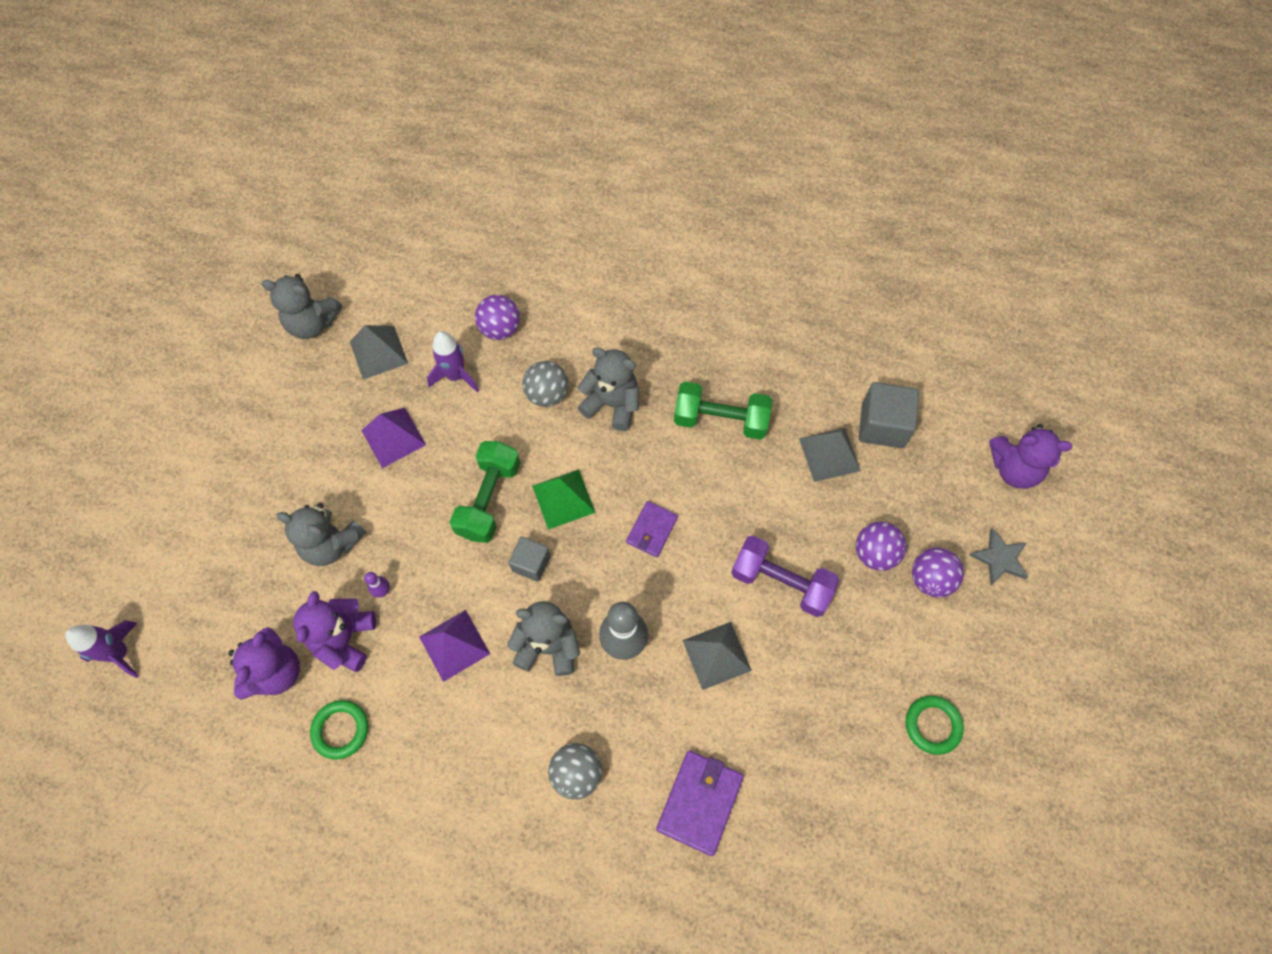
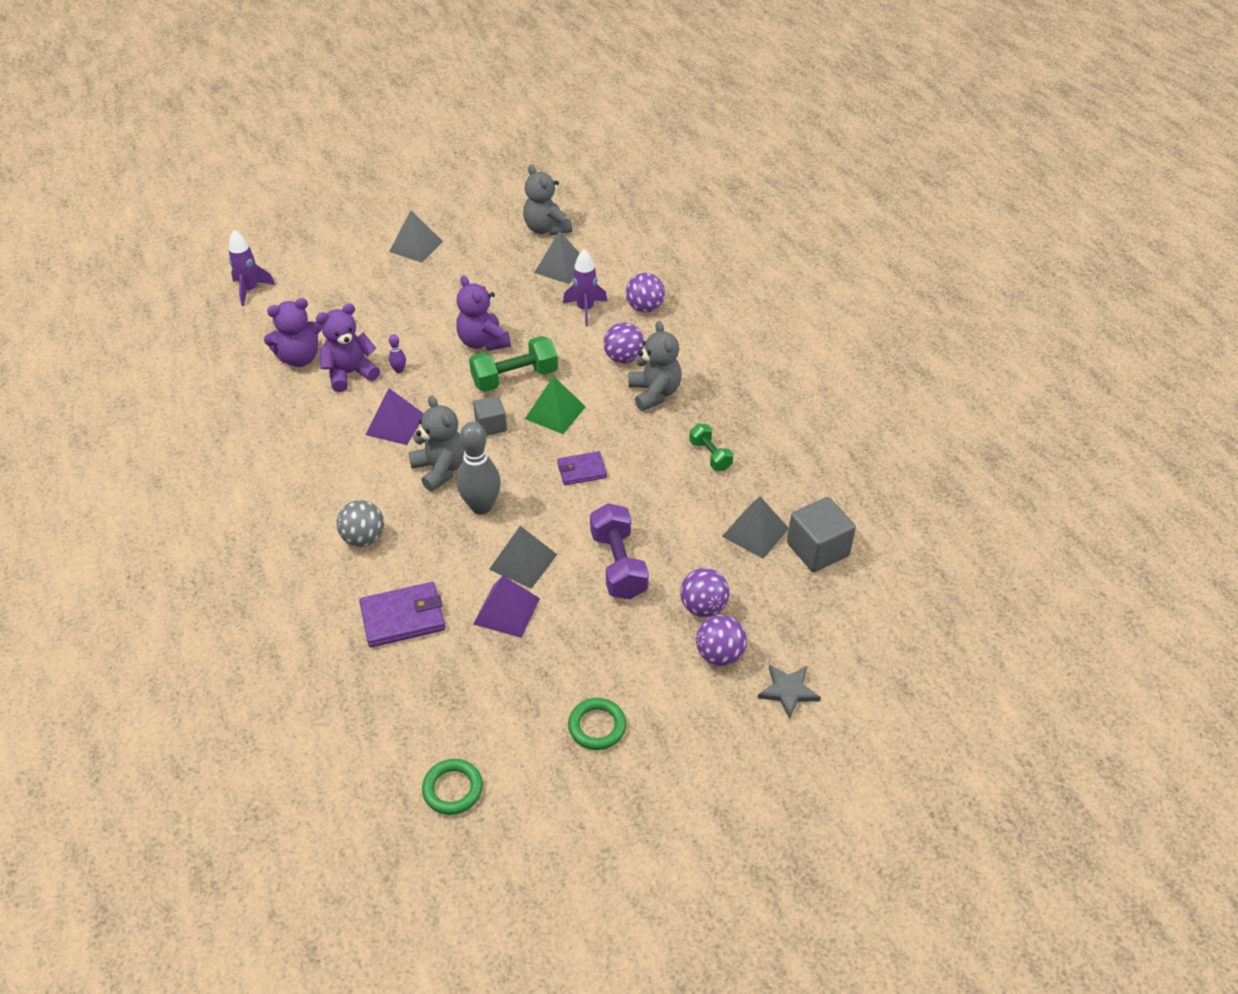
camera: 50 degrees right, 20 degrees down
grey teddy bear [277,503,366,566] -> none
green ring [310,700,368,759] -> green ring moved to [422,759,483,815]
purple pyramid [361,408,426,468] -> purple pyramid moved to [473,576,540,638]
grey ball [522,361,569,407] -> purple ball [604,323,644,364]
green dumbbell [674,382,772,440] -> green dumbbell [689,424,733,471], size x0.59
purple teddy bear [989,424,1072,489] -> purple teddy bear moved to [456,275,511,351]
none -> grey pyramid [389,210,443,263]

